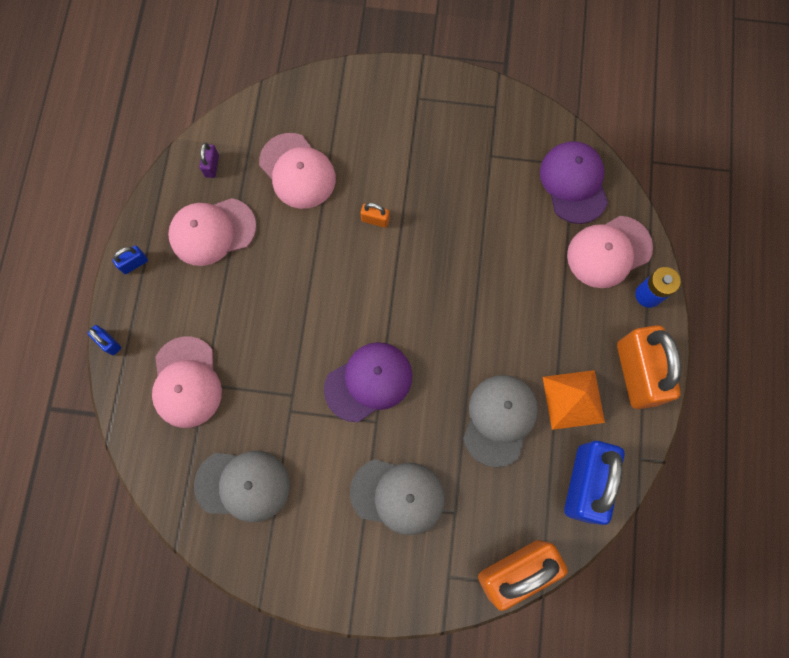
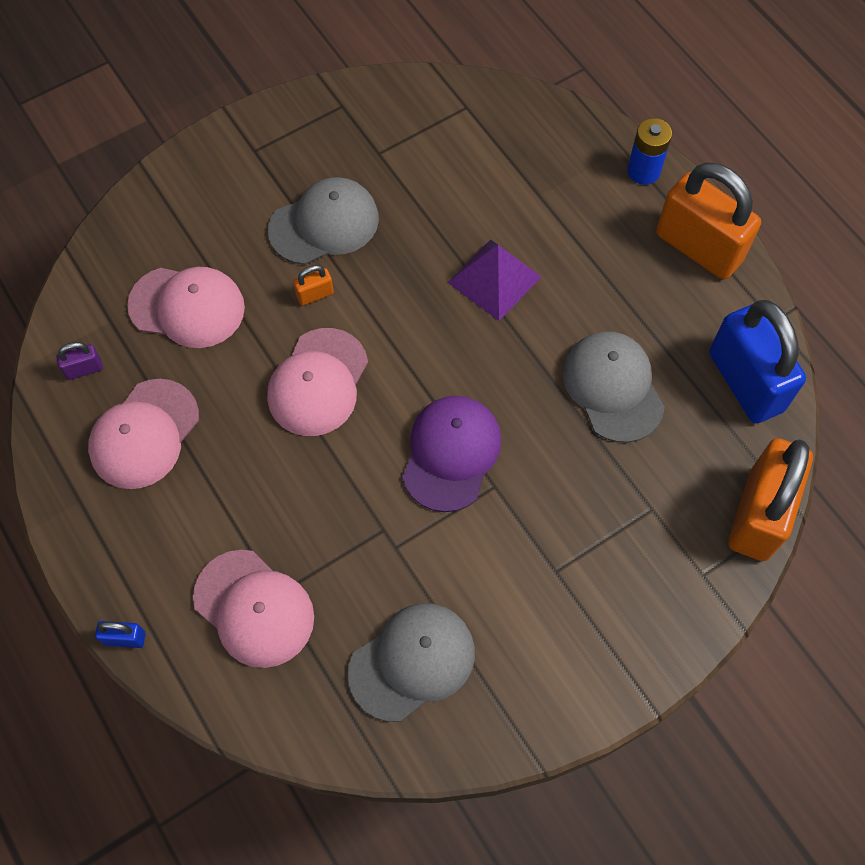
camera: 40 degrees left, 10 degrees down
blue padlock [112,246,148,274] -> none
purple padlock [199,143,219,178] -> purple padlock turned 75 degrees counterclockwise [56,342,103,380]
grey cap [350,459,445,535] -> grey cap moved to [268,177,379,265]
purple cap [540,141,608,224] -> none
orange pyramid [543,370,605,430] -> none
pink cap [567,216,653,288] -> pink cap moved to [267,328,368,436]
none -> purple pyramid [447,240,541,321]

